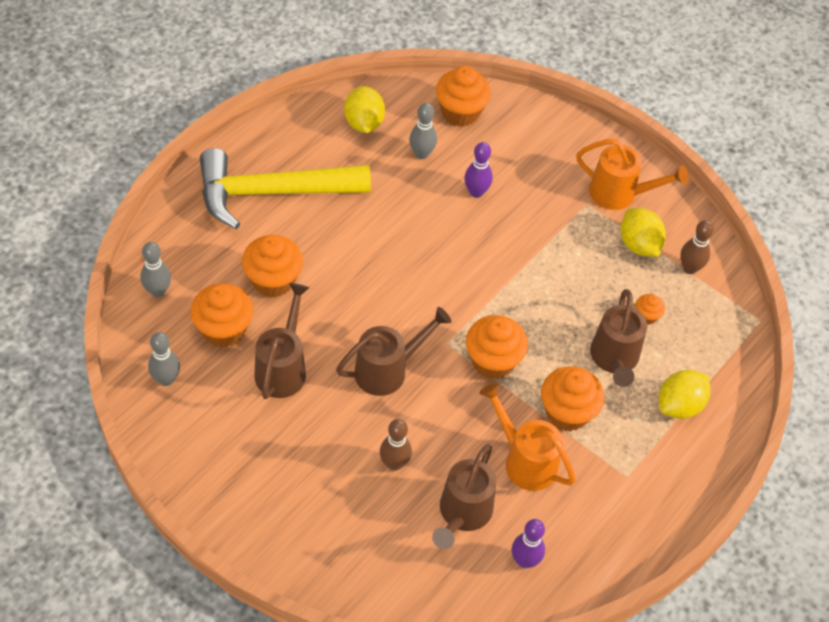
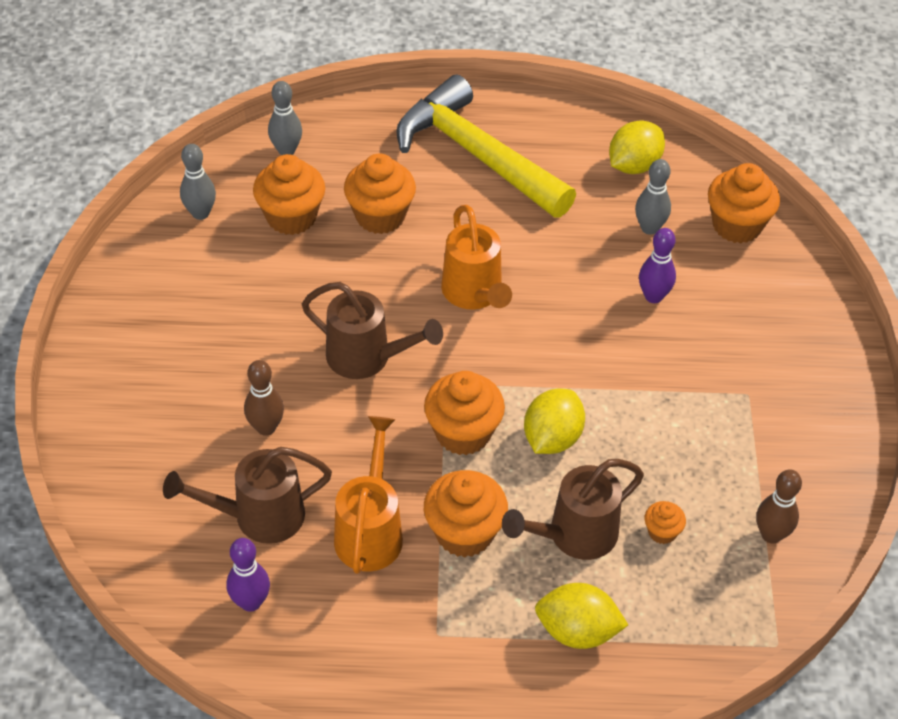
camera: 55 degrees right, 5 degrees down
brown watering can [254,283,309,399] -> none
orange watering can [576,139,689,210] -> orange watering can moved to [441,205,512,309]
yellow lemon [621,208,666,257] -> yellow lemon moved to [524,388,585,454]

